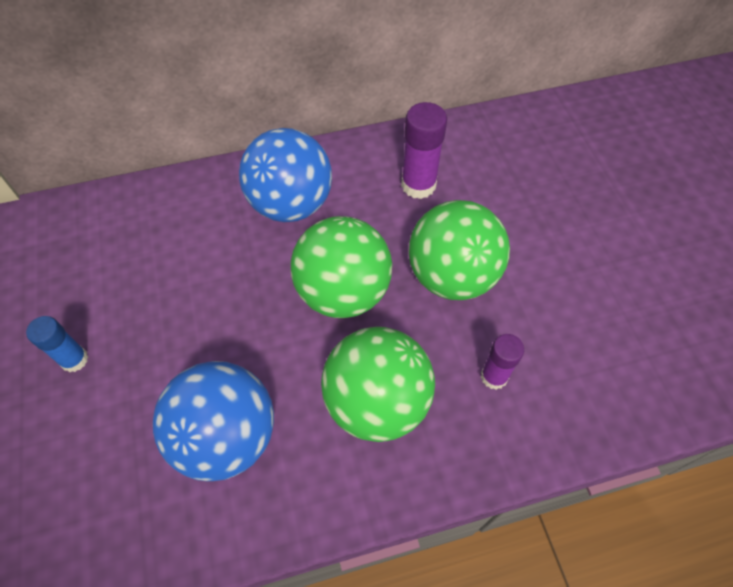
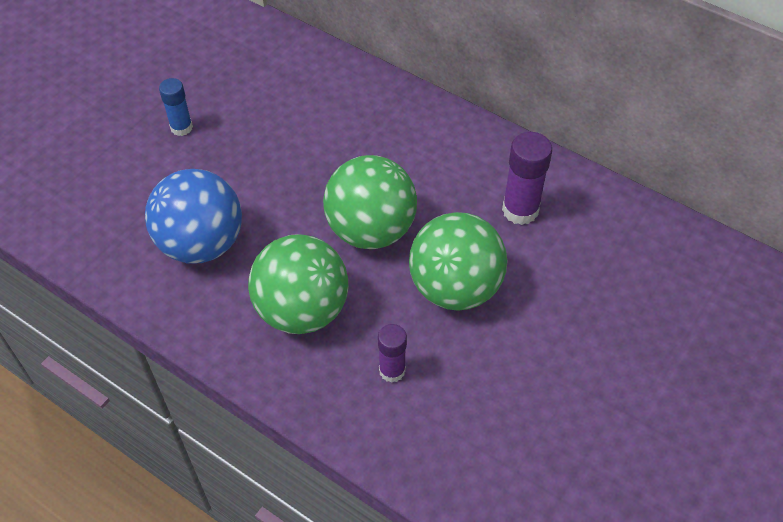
camera: 50 degrees right, 5 degrees down
blue ball [239,128,332,222] -> none

